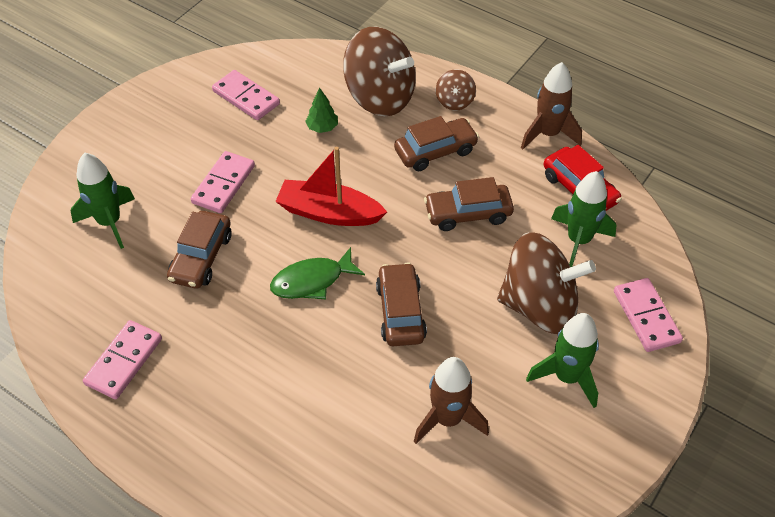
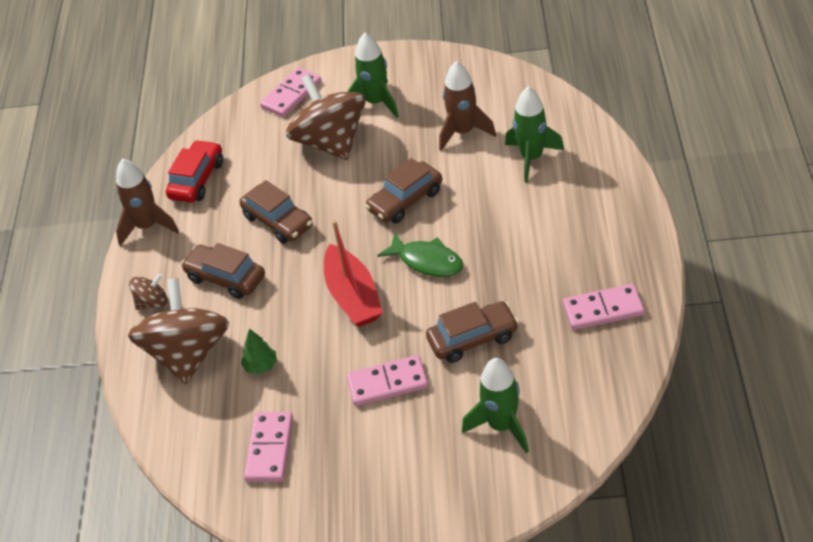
camera: 120 degrees left, 5 degrees down
green rocket [551,171,617,267] -> green rocket moved to [505,87,564,183]

